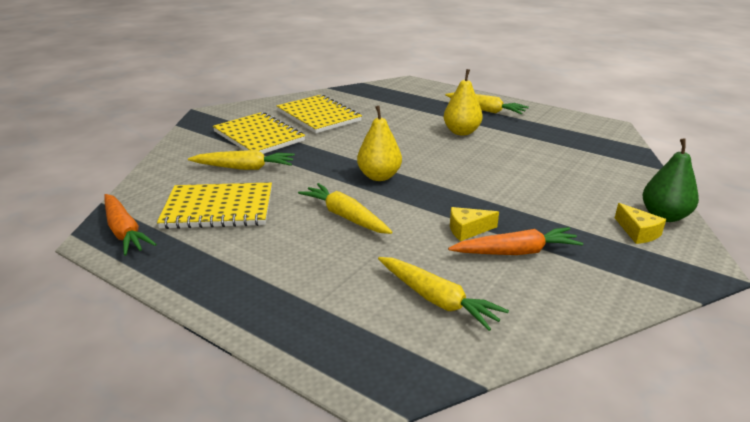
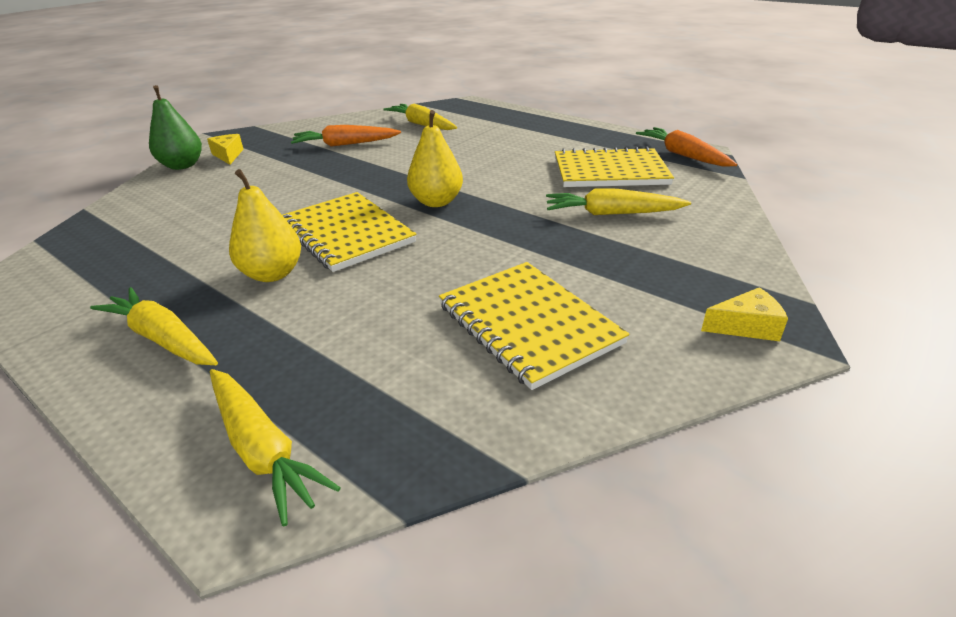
camera: 175 degrees left, 5 degrees up
yellow notebook [213,112,305,154] -> yellow notebook moved to [282,192,417,272]
yellow carrot [298,183,392,234] -> yellow carrot moved to [210,369,341,526]
yellow cheese [450,207,499,241] -> yellow cheese moved to [701,287,788,341]

